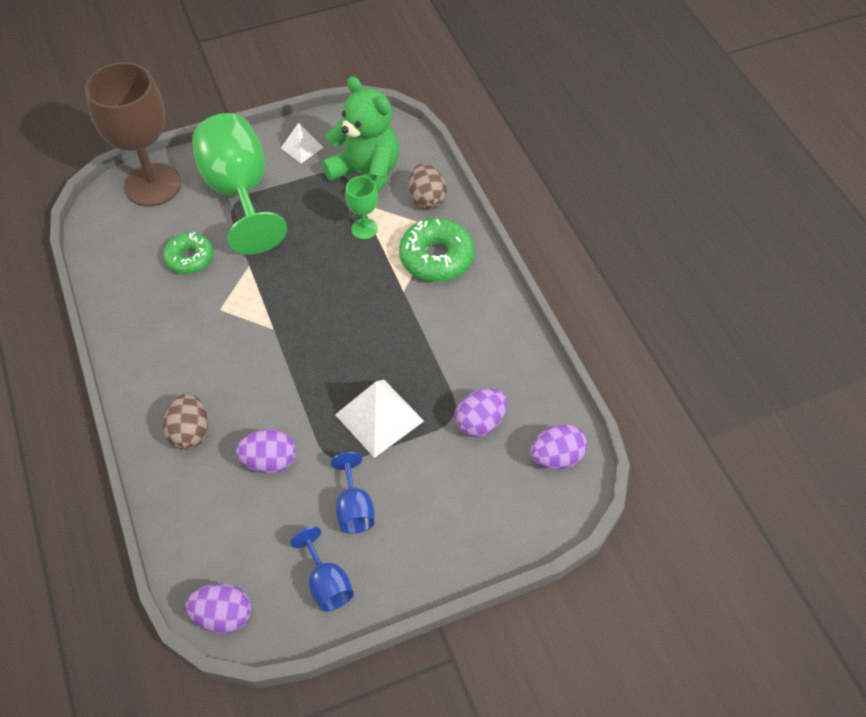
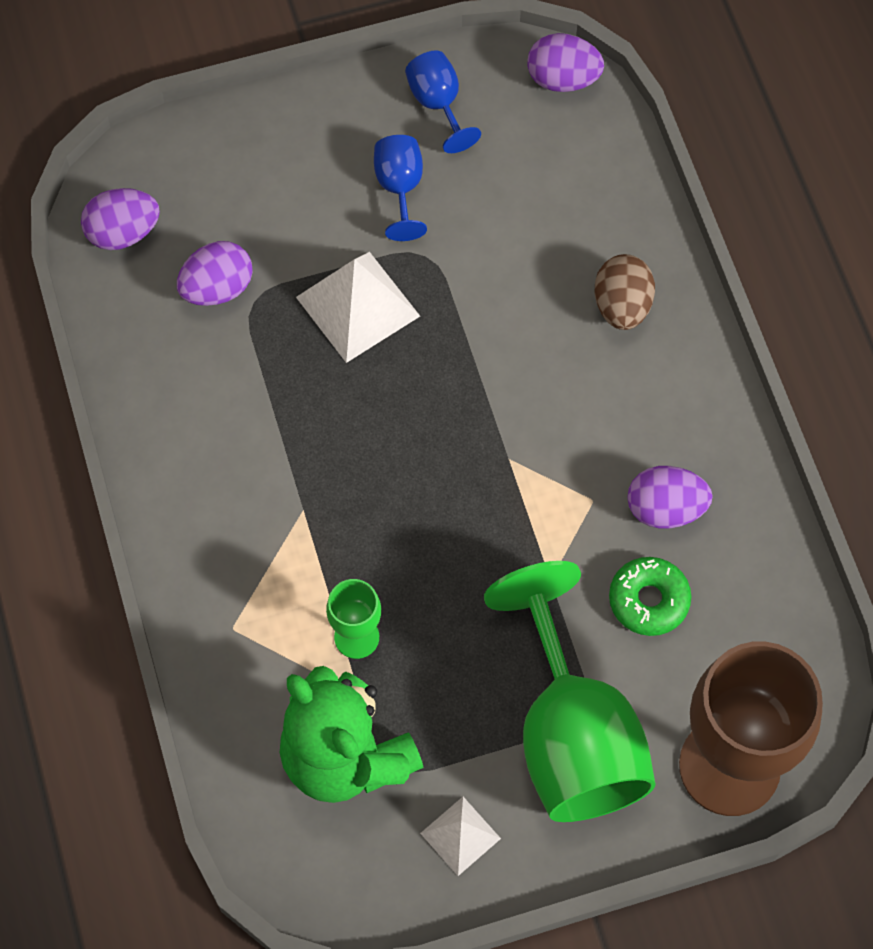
camera: 175 degrees left, 10 degrees up
purple egg [236,429,296,473] -> purple egg moved to [627,466,713,529]
green donut [399,218,475,282] -> none
brown egg [409,164,447,209] -> none

